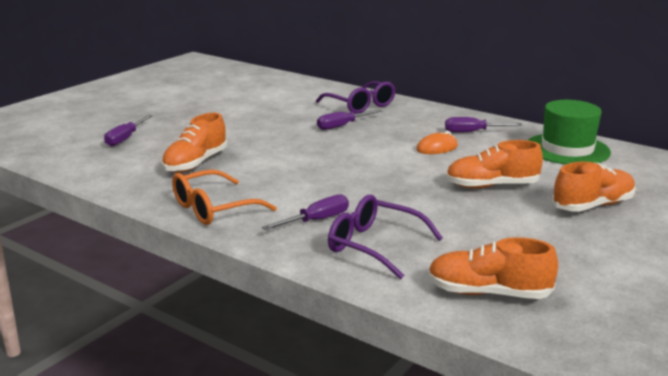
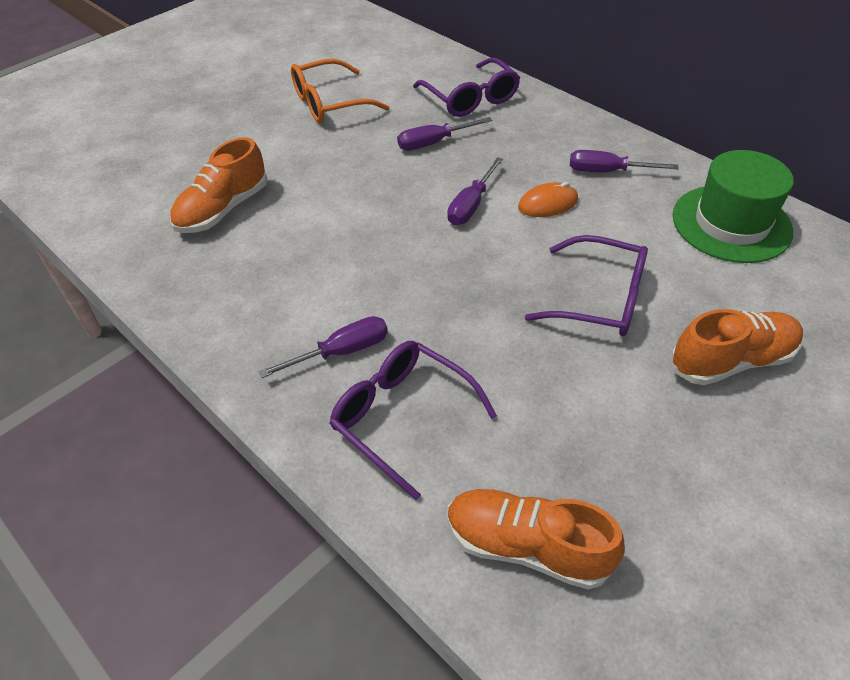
camera: 10 degrees right, 25 degrees up
purple screwdriver [104,115,153,147] -> purple screwdriver moved to [447,157,503,225]
orange glasses [172,170,277,225] -> orange glasses moved to [291,59,390,123]
orange shoe [446,140,543,188] -> purple glasses [525,235,648,336]

